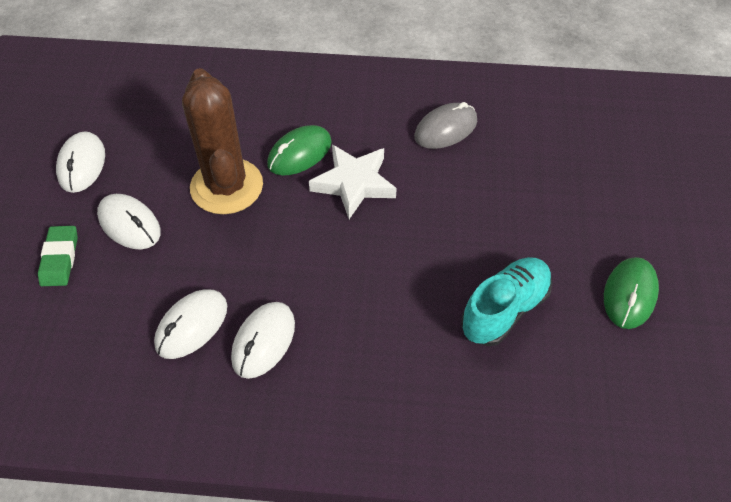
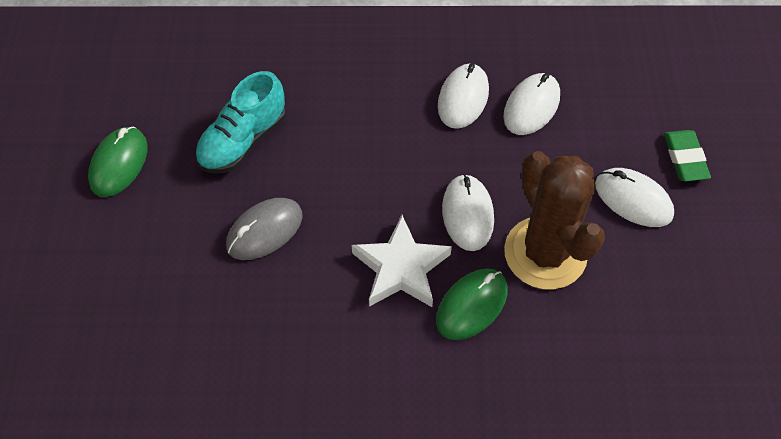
camera: 175 degrees right, 5 degrees up
white mouse [56,131,105,193] -> white mouse moved to [442,174,494,251]
grey mouse [414,102,477,149] -> grey mouse moved to [226,198,303,260]

